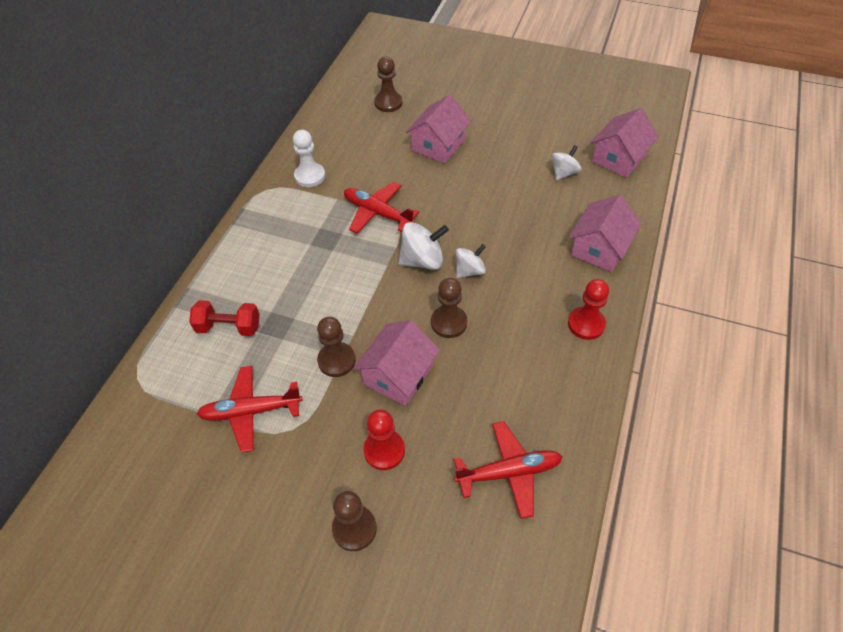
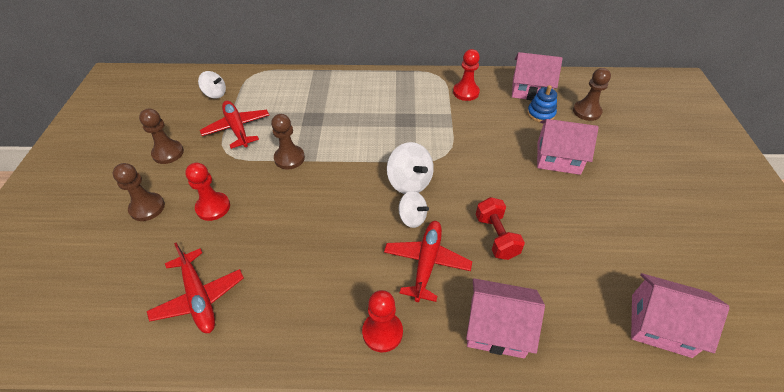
camera: 70 degrees right, 5 degrees down
red dumbbell [189,300,259,336] -> red dumbbell moved to [476,197,525,260]
white pawn [293,130,325,187] -> red pawn [453,49,480,101]
red plane [344,182,419,233] -> red plane moved to [384,221,472,302]
pink house [353,320,440,406] -> pink house moved to [512,52,563,101]
brown pawn [431,278,467,338] -> brown pawn moved to [139,109,184,164]
white spinning top [552,145,582,180] -> white spinning top moved to [198,71,226,99]
none -> blue stacking toy [527,85,557,122]

